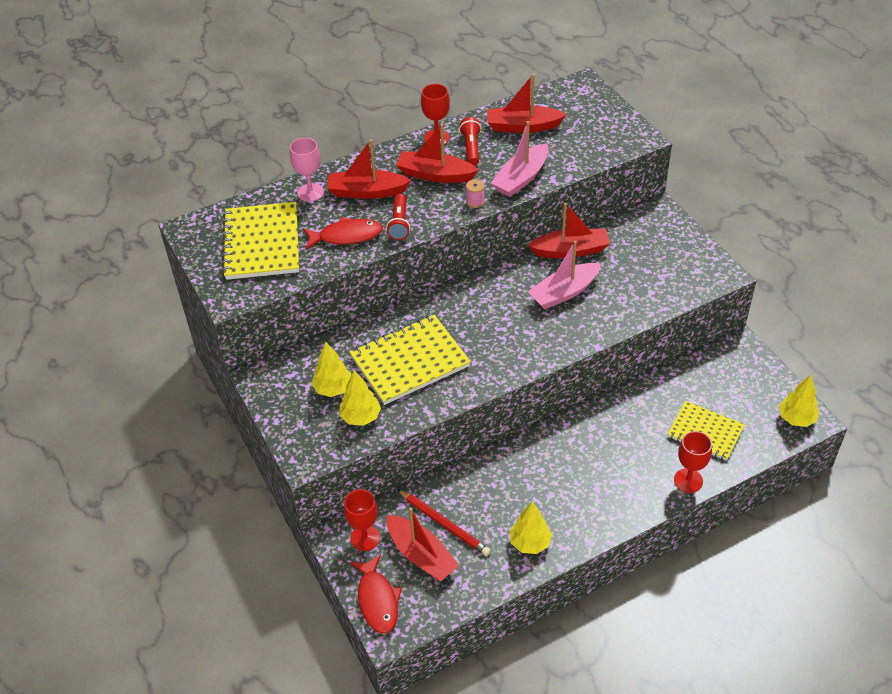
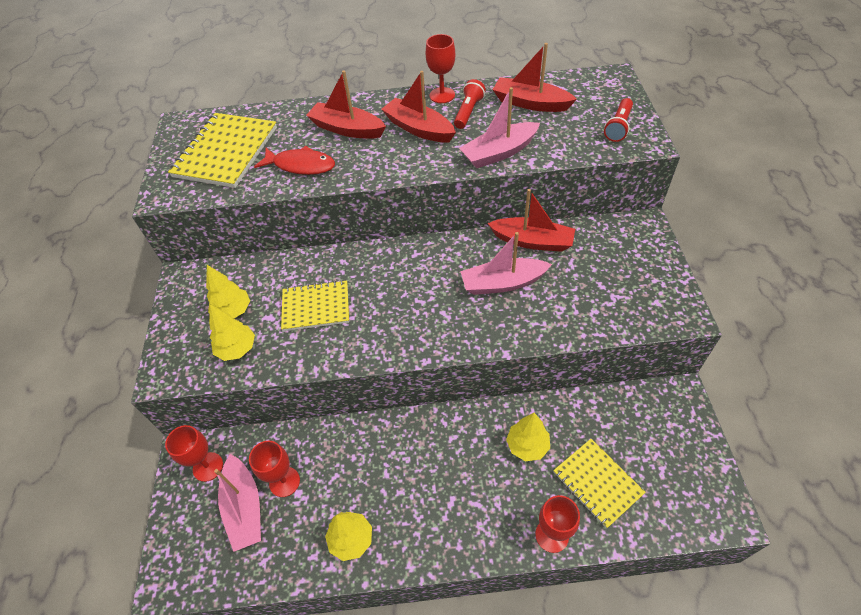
camera: 25 degrees right, 5 degrees up
pink goblet [290,138,324,202] -> none
yellow notebook [350,315,471,405] -> yellow notebook [281,280,349,331], size x0.66
red fish [350,554,402,633] -> none
red flashlight [386,193,410,240] -> red flashlight moved to [604,98,633,142]
red boat [386,507,459,581] -> pink boat [214,454,261,552]
red pencil [397,489,491,556] -> red goblet [249,441,300,497]
pink spool [466,179,485,208] -> none
yellow tree [779,375,819,427] -> yellow tree moved to [506,413,550,461]

